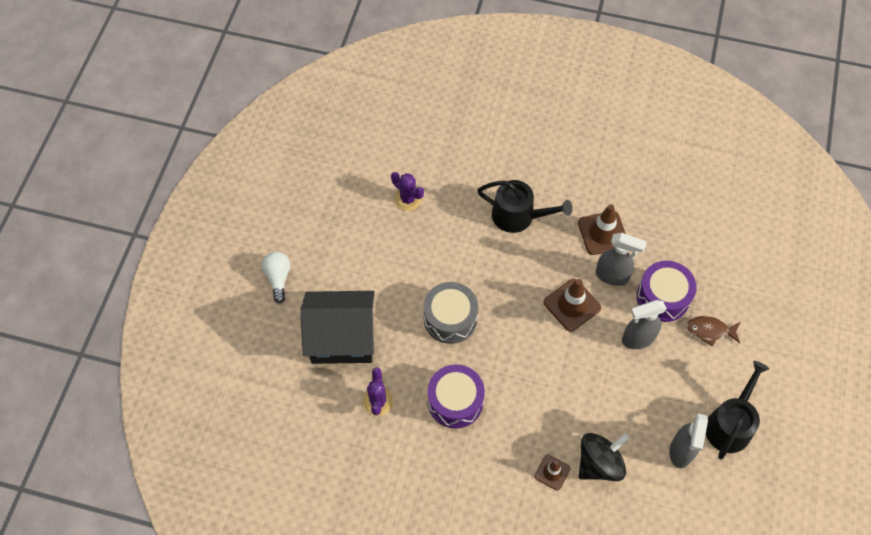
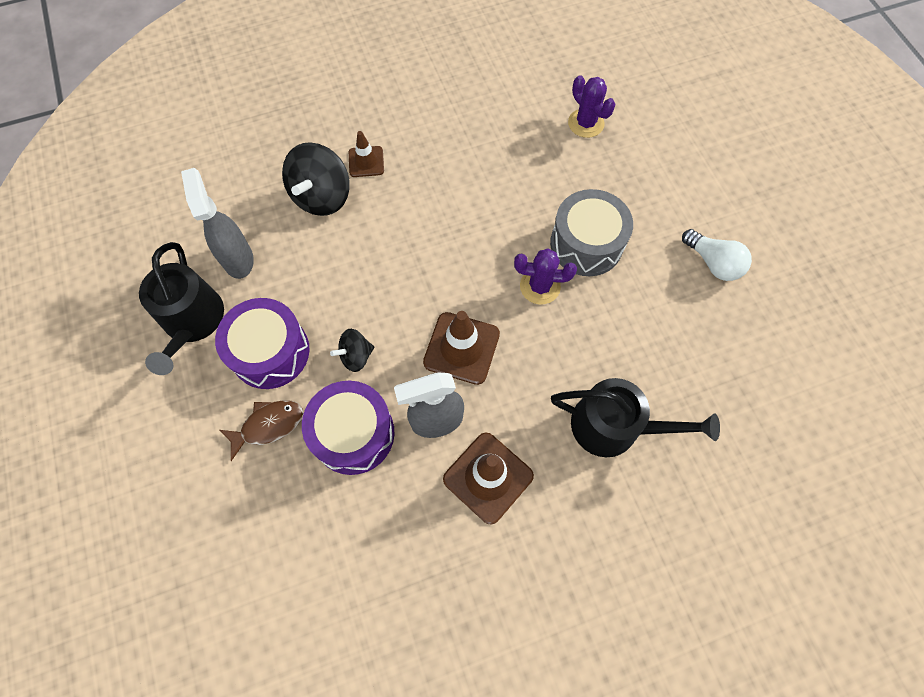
camera: 145 degrees right, 5 degrees up
white light bulb [262,251,290,303] -> white light bulb moved to [682,229,752,281]
black house [300,291,375,364] -> none
purple cactus [391,172,424,211] -> purple cactus moved to [514,248,577,305]
purple drum [428,364,485,429] -> purple drum moved to [215,298,310,389]
black watering can [477,180,573,233] -> black watering can turned 150 degrees counterclockwise [551,378,720,457]
grey spray bottle [622,300,667,349] -> black spinning top [330,329,374,372]

